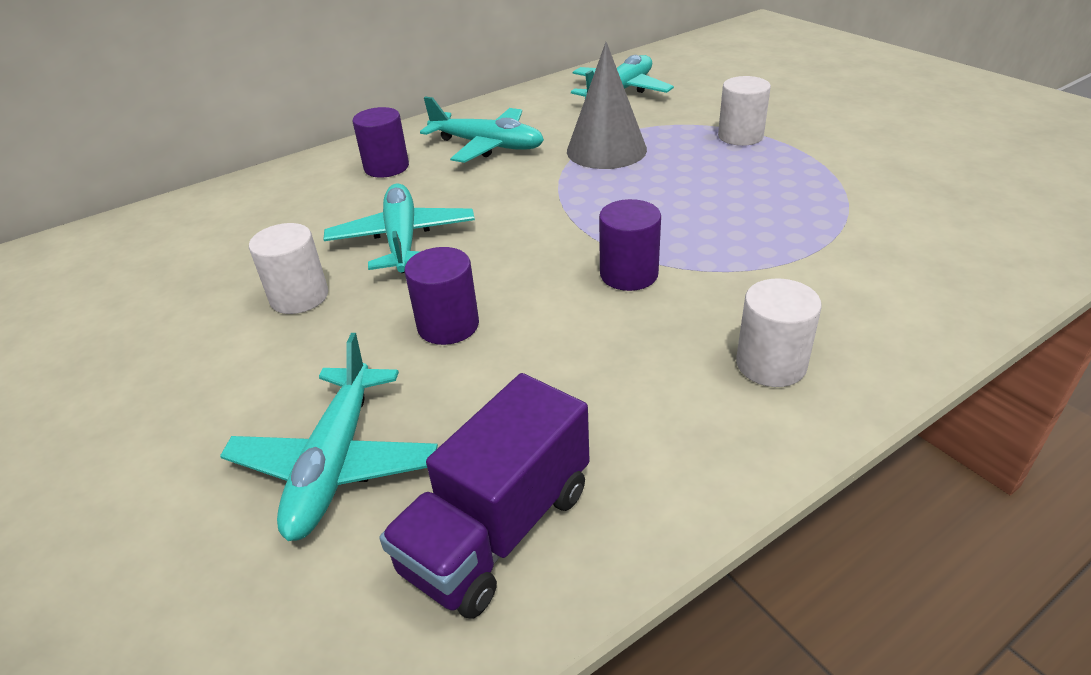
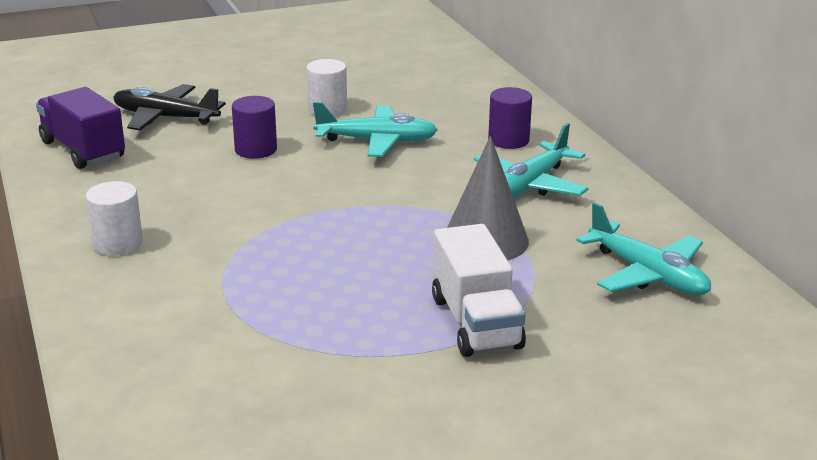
camera: 100 degrees right, 10 degrees down
turquoise plane [220,333,438,541] -> black plane [113,84,226,130]
purple cylinder [599,199,661,291] -> none
white cylinder [718,76,771,146] -> white truck [432,224,526,357]

